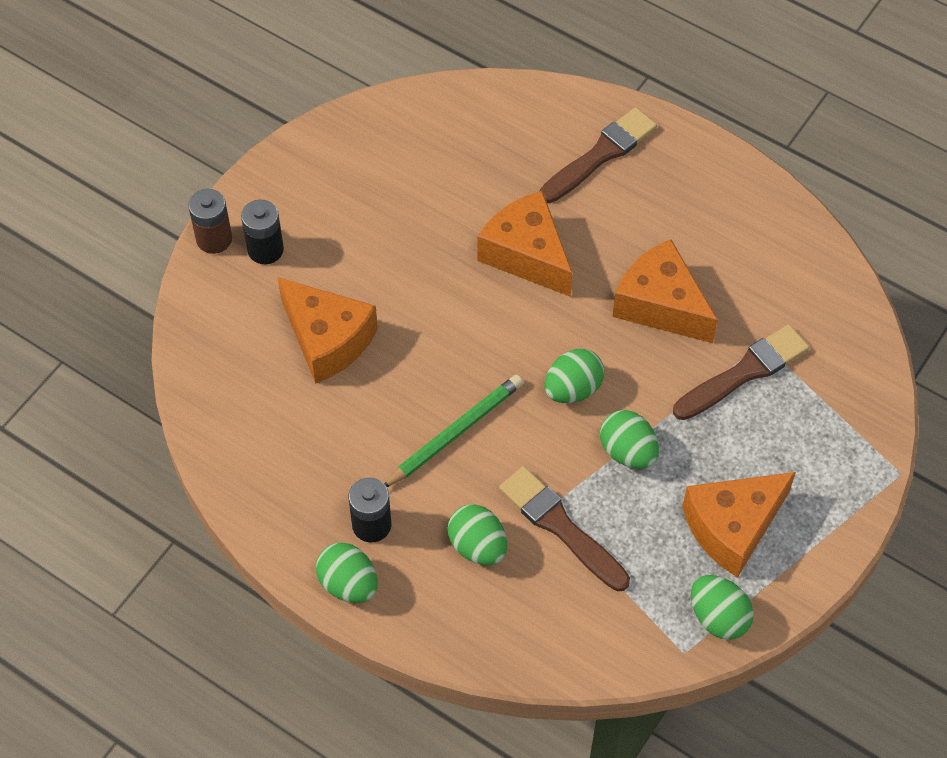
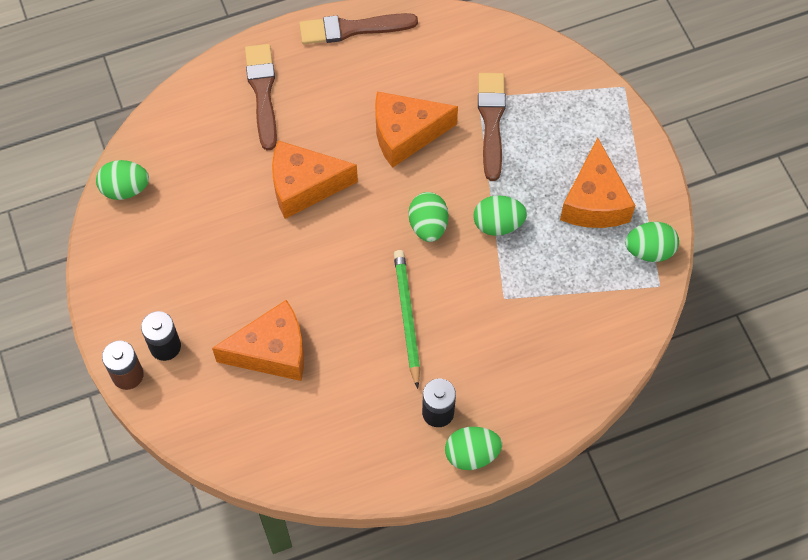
camera: 55 degrees left, 5 degrees up
green egg [447,504,507,565] -> green egg moved to [96,160,149,200]
brown brush [499,466,630,591] -> brown brush moved to [299,13,418,44]

